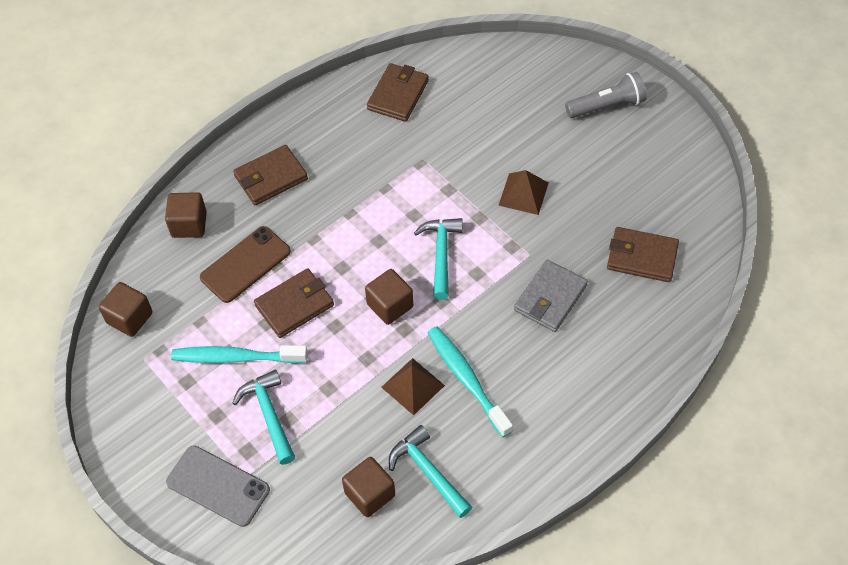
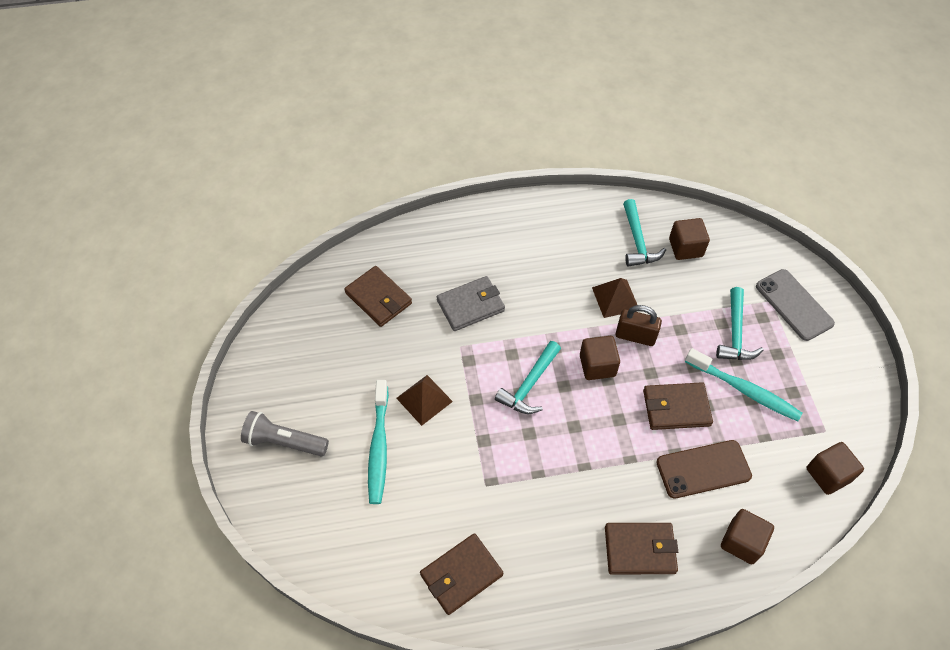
camera: 150 degrees left, 0 degrees up
turquoise toothbrush [428,326,513,437] -> turquoise toothbrush moved to [368,380,389,504]
none -> brown padlock [615,305,662,346]

